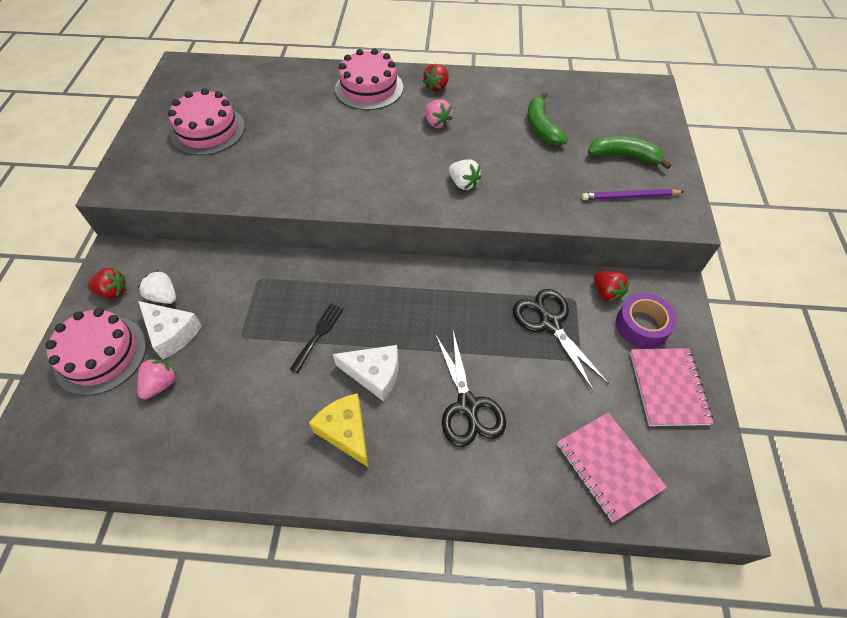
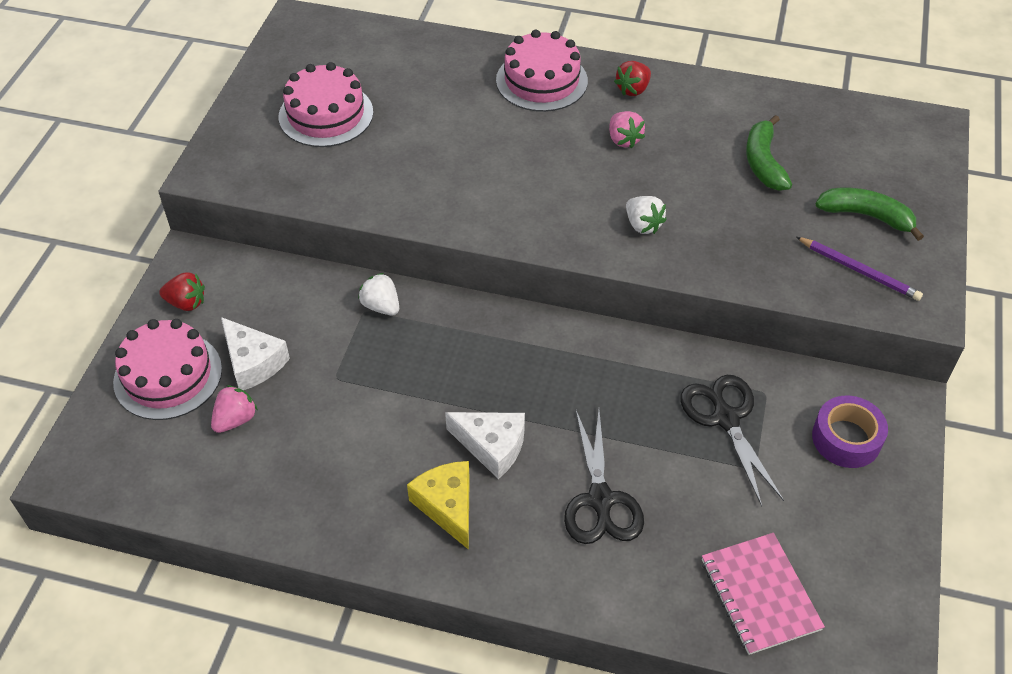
camera: 10 degrees right, 5 degrees down
white strawberry [138,270,176,304] -> white strawberry moved to [358,273,399,315]
black fork [290,303,344,373] -> none
purple pencil [582,189,684,200] -> purple pencil turned 150 degrees counterclockwise [796,237,923,301]
red strawberry [594,271,630,302] -> none
pink notebook [630,348,713,426] -> none

